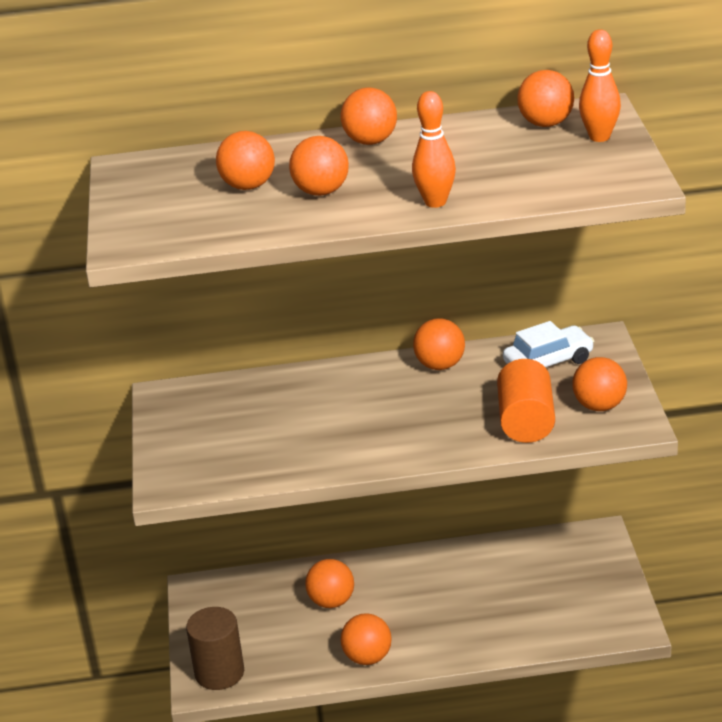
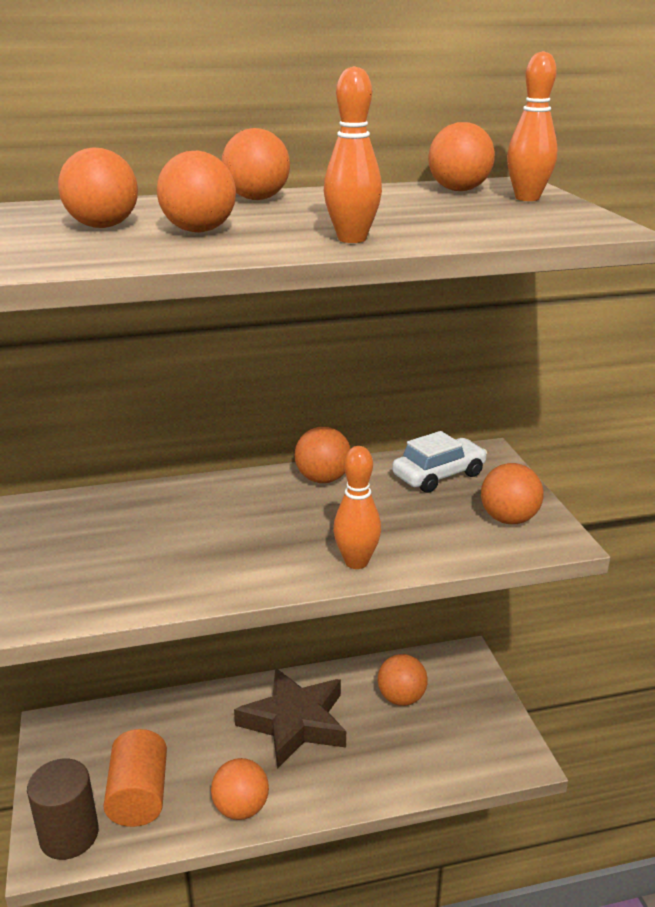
camera: 10 degrees left, 5 degrees down
orange ball [305,559,354,608] -> orange ball moved to [378,654,428,706]
orange cylinder [497,359,555,443] -> orange cylinder moved to [103,729,167,827]
none -> brown star [234,668,346,769]
none -> orange bowling pin [333,446,381,569]

